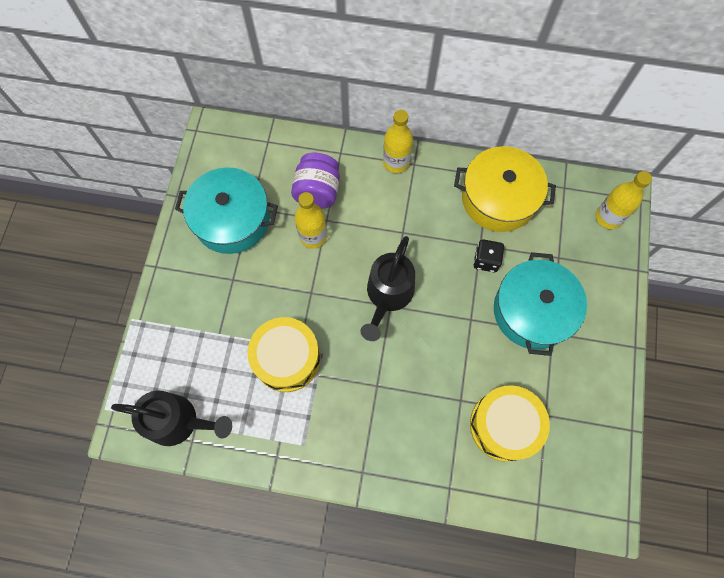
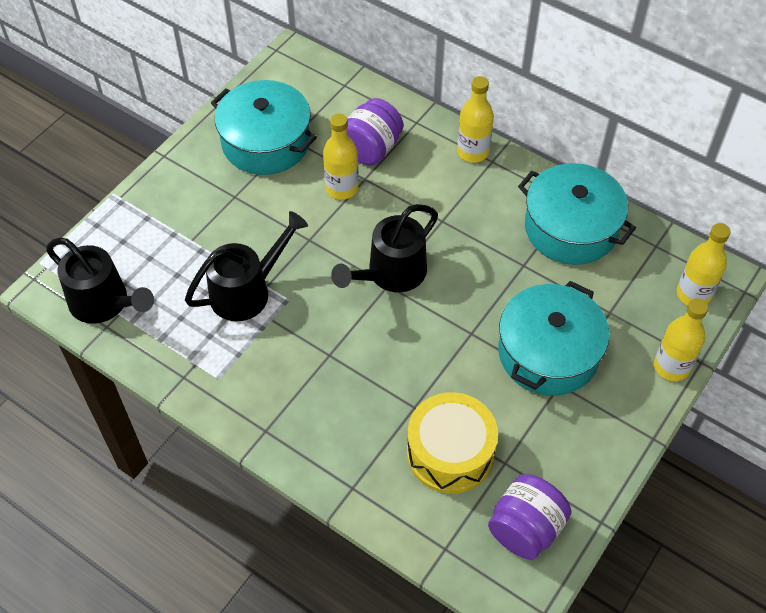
camera: 25 degrees right, 15 degrees down
yellow drum [247,317,321,392] -> black watering can [185,211,308,321]
yellow pot [454,146,556,232] -> turquoise pot [518,163,636,265]
black dice [473,239,504,272] -> none
none -> purple jar [488,474,571,560]
none -> yellow bottle [654,298,708,381]

